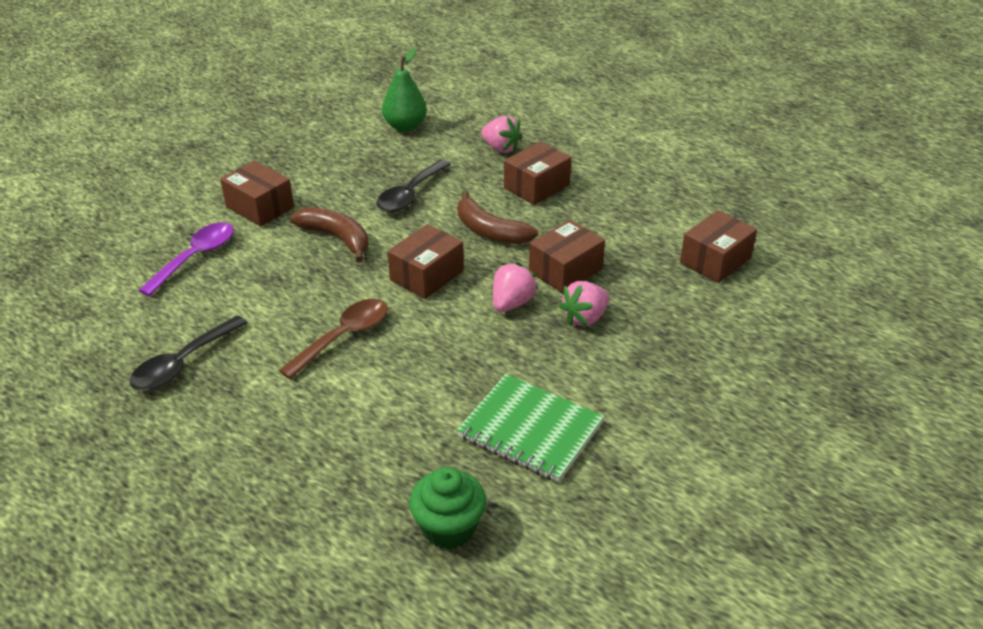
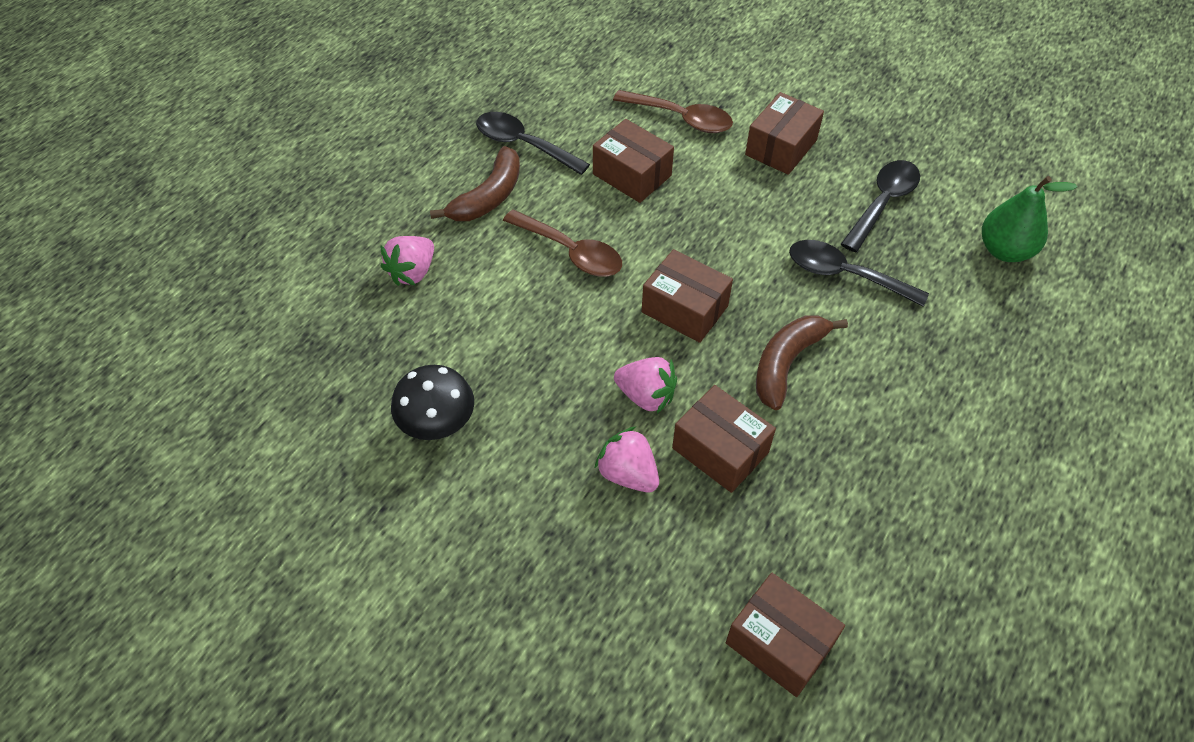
camera: 85 degrees right, 15 degrees up
purple spoon [138,222,234,296] -> brown spoon [613,90,733,133]
brown banana [290,207,369,262] -> brown banana moved to [430,146,520,221]
green cupcake [409,467,486,549] -> none
green notebook [457,374,604,483] -> black mushroom [391,365,474,440]
pink strawberry [481,116,523,153] -> pink strawberry moved to [380,236,434,286]
brown box [504,141,571,205] -> brown box moved to [593,119,674,203]
none -> black spoon [841,160,920,252]

